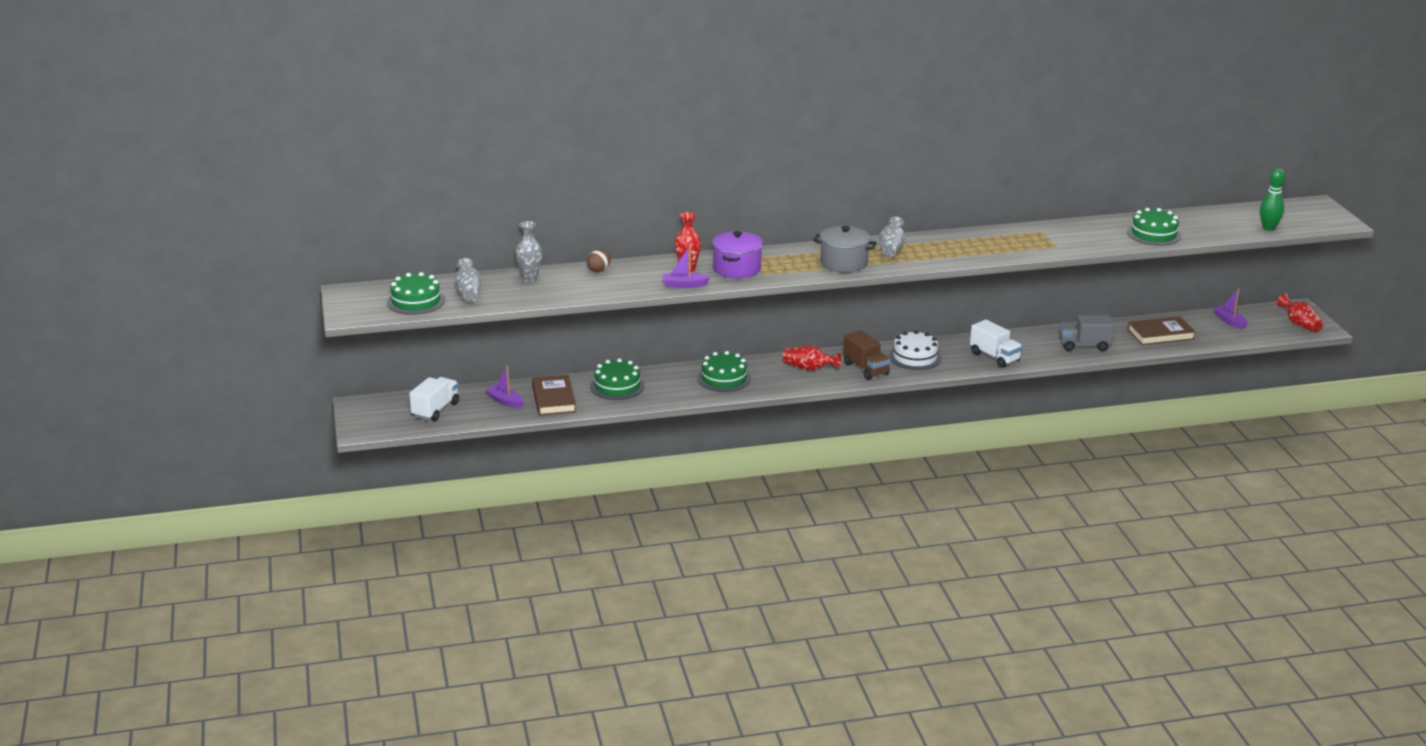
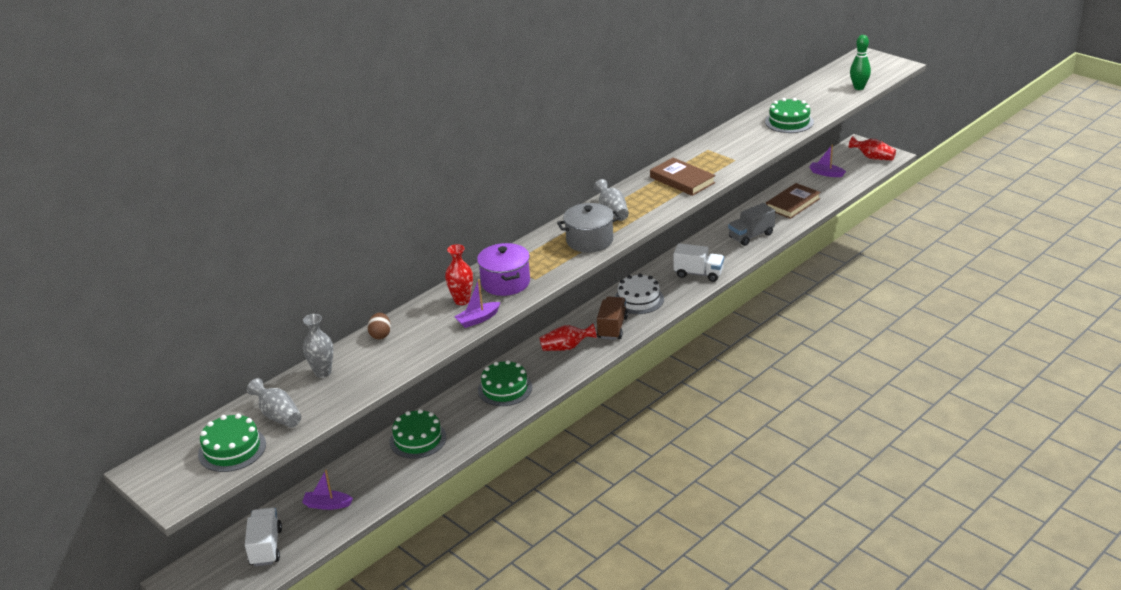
camera: 30 degrees left, 5 degrees up
brown book [532,374,576,416] -> brown book moved to [650,158,715,196]
brown truck [843,330,890,380] -> brown truck turned 105 degrees counterclockwise [597,297,628,340]

